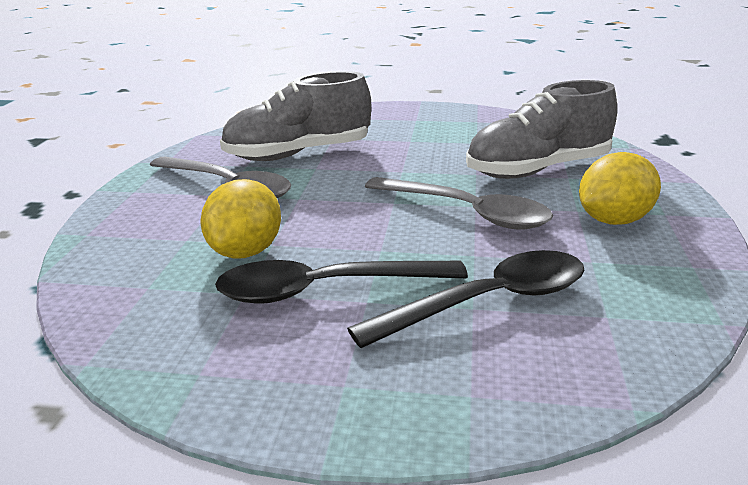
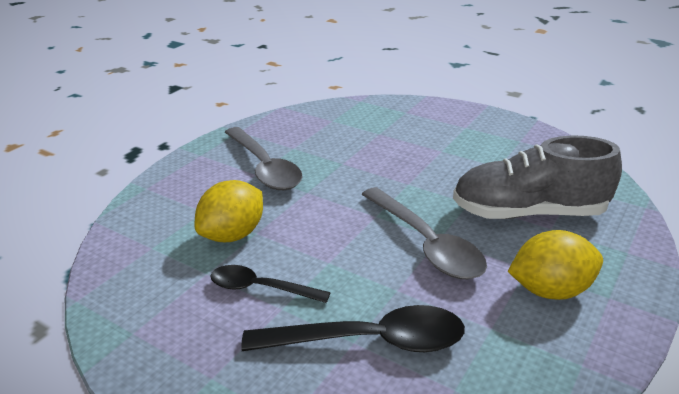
camera: 25 degrees right, 5 degrees up
black spoon [215,260,468,304] -> black spoon [210,265,331,303], size x0.62
grey shoe [220,71,371,161] -> none

